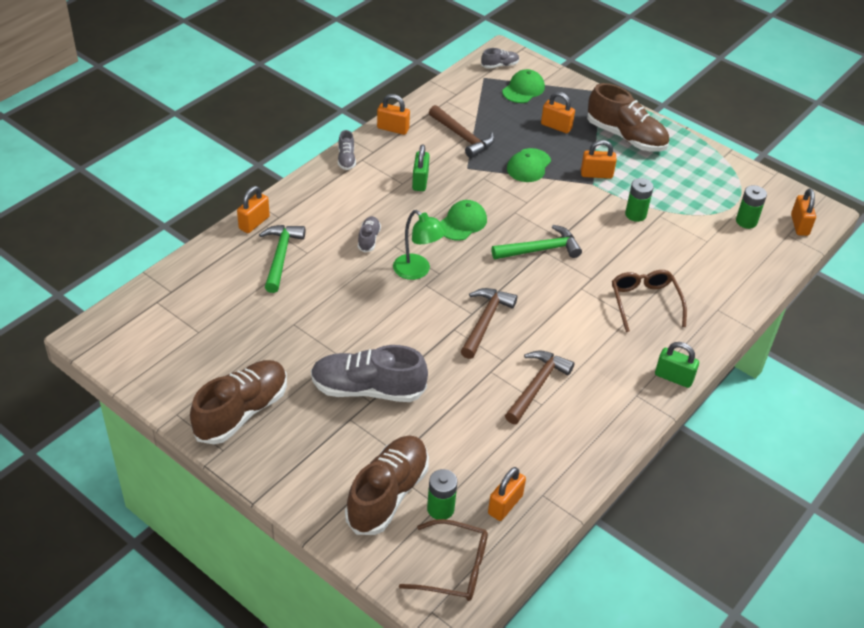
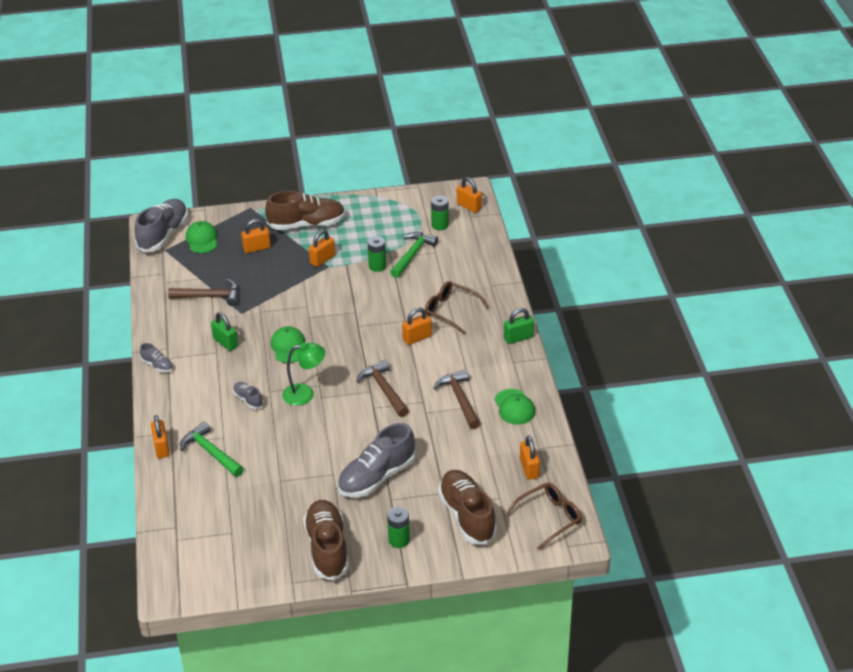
camera: 45 degrees left, 5 degrees down
orange padlock [377,94,410,135] -> orange padlock moved to [402,308,432,345]
green battery [427,469,457,519] -> green battery moved to [387,507,410,548]
grey shoe [481,48,519,69] -> grey shoe [135,199,188,252], size x2.13
green hammer [492,225,582,259] -> green hammer moved to [390,232,438,278]
green cap [507,148,551,182] -> green cap moved to [495,389,535,425]

